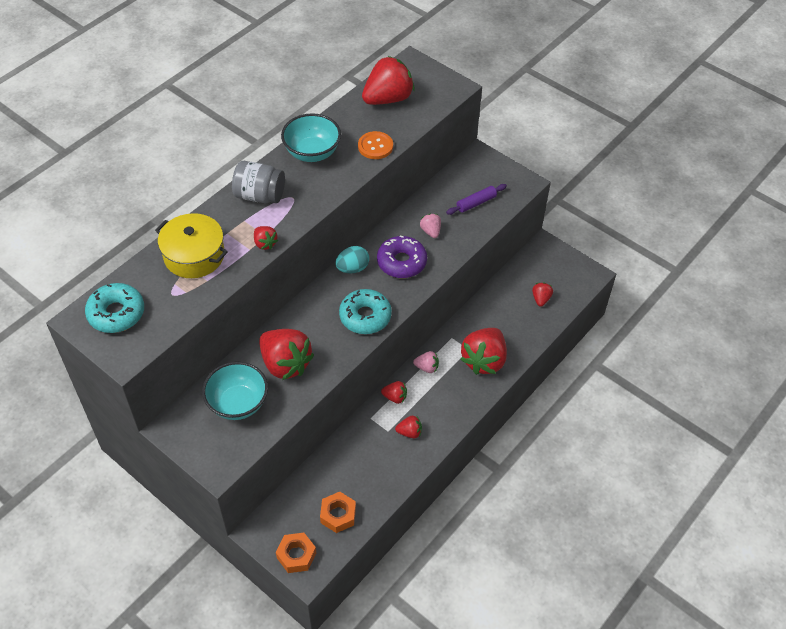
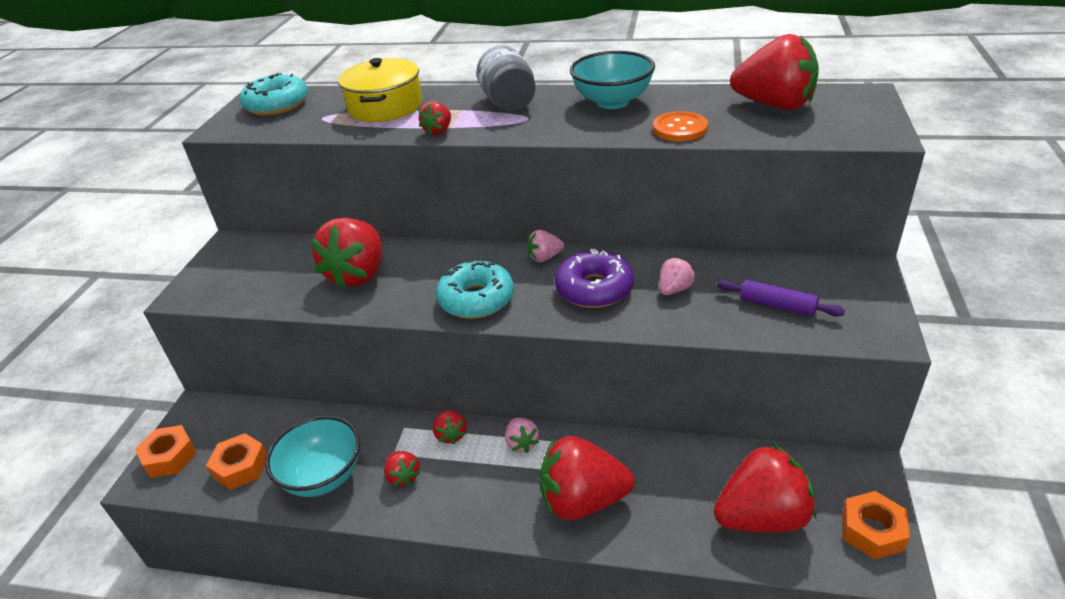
camera: 65 degrees right, 15 degrees down
turquoise bowl [202,362,268,420] -> turquoise bowl moved to [265,416,360,497]
turquoise egg [335,246,369,273] -> pink strawberry [527,230,564,262]
red strawberry [532,283,553,307] -> red strawberry [714,443,817,533], size x2.13
none -> orange nut [842,491,910,560]

